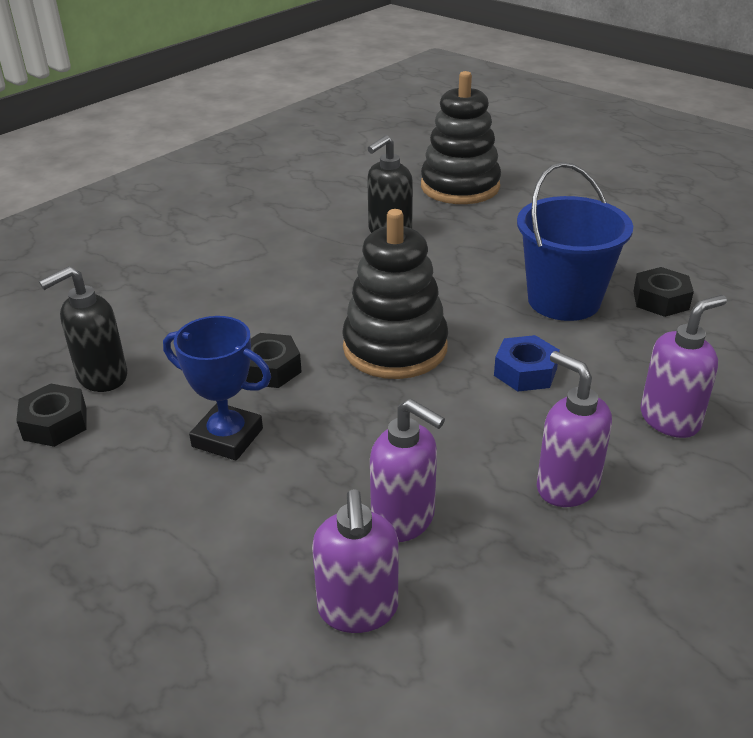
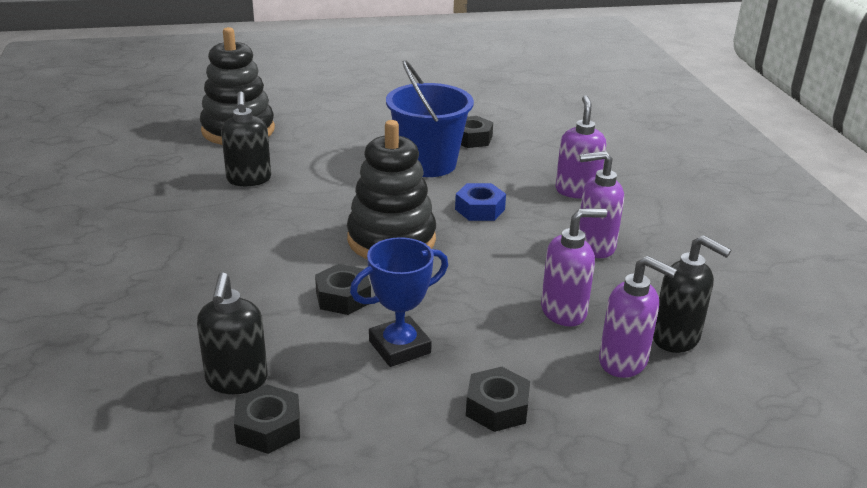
camera: 55 degrees left, 5 degrees down
none -> black nut [466,367,530,432]
none -> black soap dispenser [653,235,731,353]

